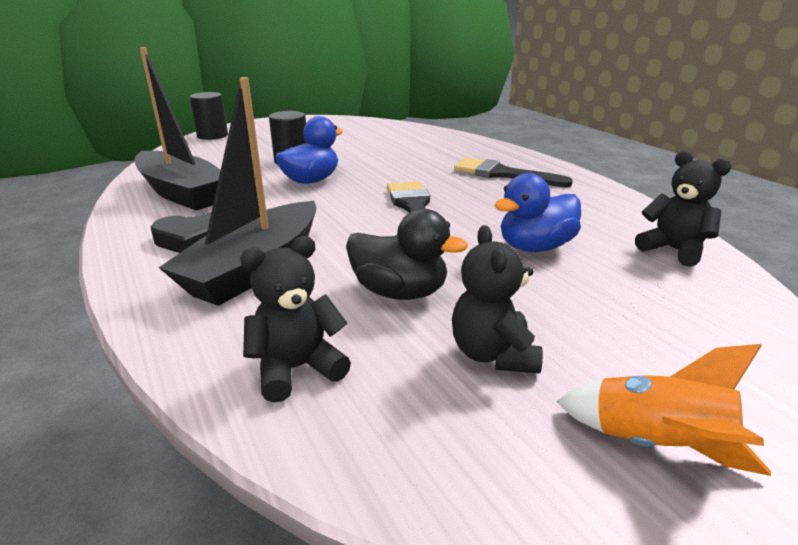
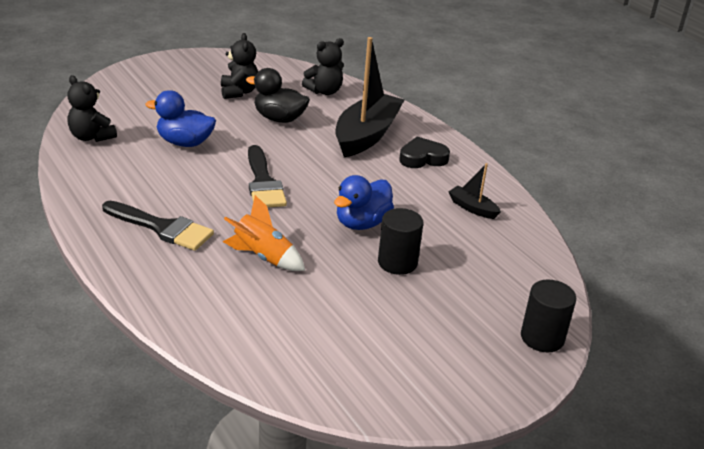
camera: 175 degrees right, 5 degrees up
black boat [135,47,221,211] -> black boat [448,163,501,219], size x0.45
blue duck [494,173,581,252] -> blue duck turned 135 degrees counterclockwise [145,90,216,147]
orange rocket [557,344,771,476] -> orange rocket moved to [223,195,305,271]

